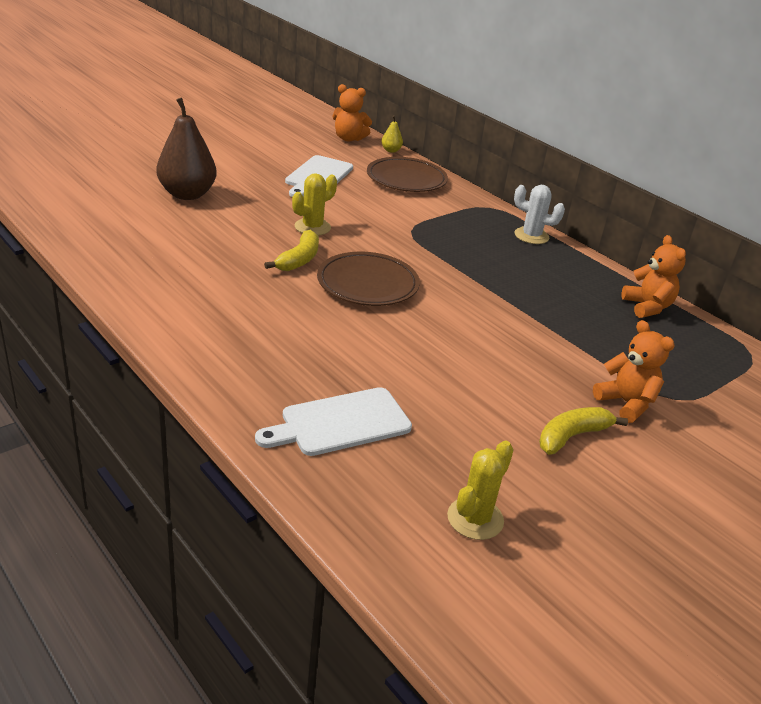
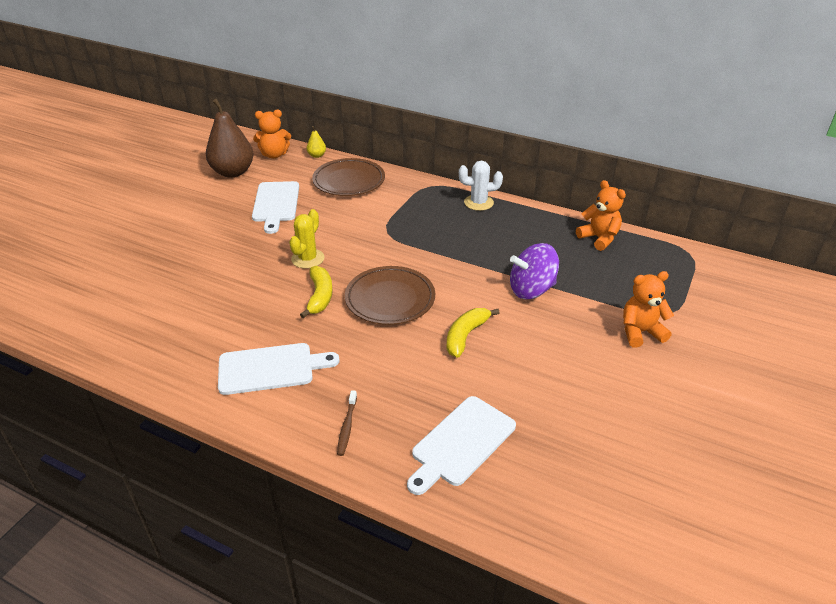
camera: 20 degrees left, 5 degrees up
brown pear [156,98,217,200] -> brown pear moved to [206,99,254,178]
yellow cactus [447,441,514,540] -> none
yellow banana [539,407,628,455] -> yellow banana moved to [446,308,499,358]
orange teddy bear [593,320,675,423] -> orange teddy bear turned 45 degrees counterclockwise [623,271,674,348]
none -> white cutting board [218,343,340,395]
none -> brown toothbrush [337,390,357,456]
none -> purple spinning top [510,243,559,299]

